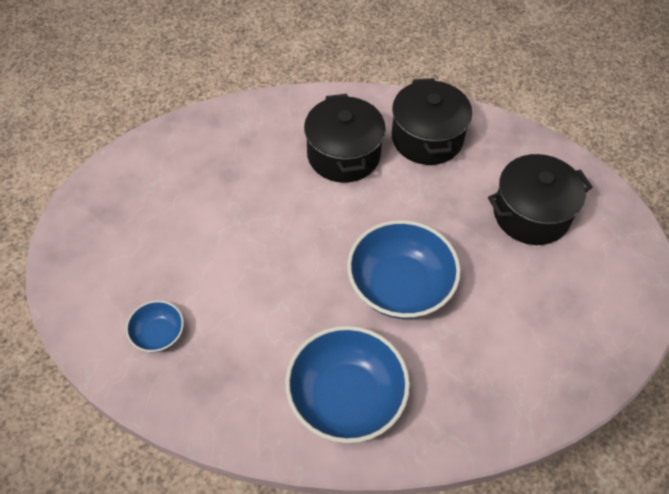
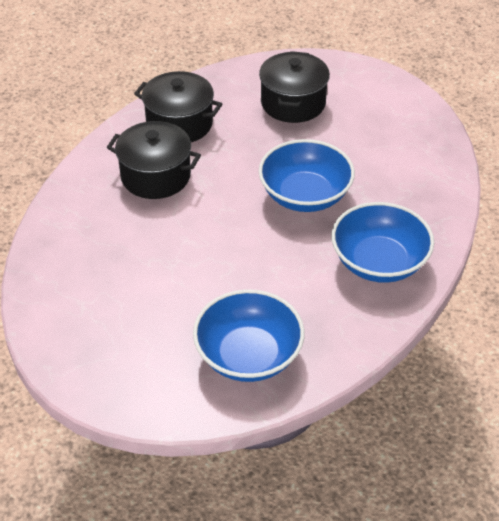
camera: 60 degrees left, 10 degrees down
blue bowl [126,300,184,352] -> blue bowl [193,289,305,382], size x2.02

